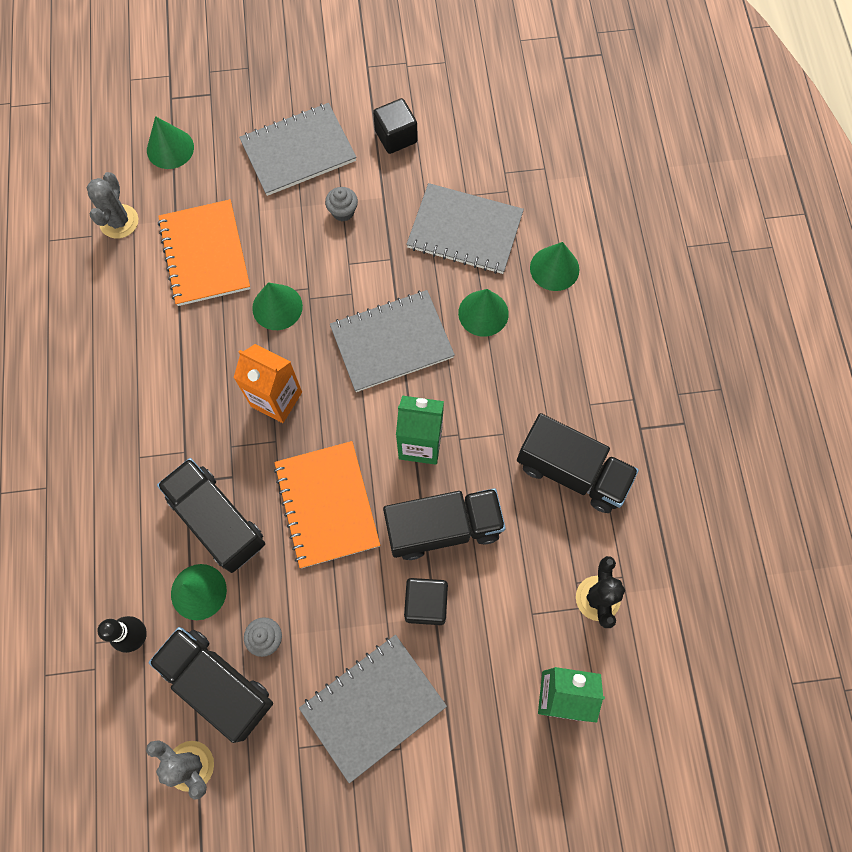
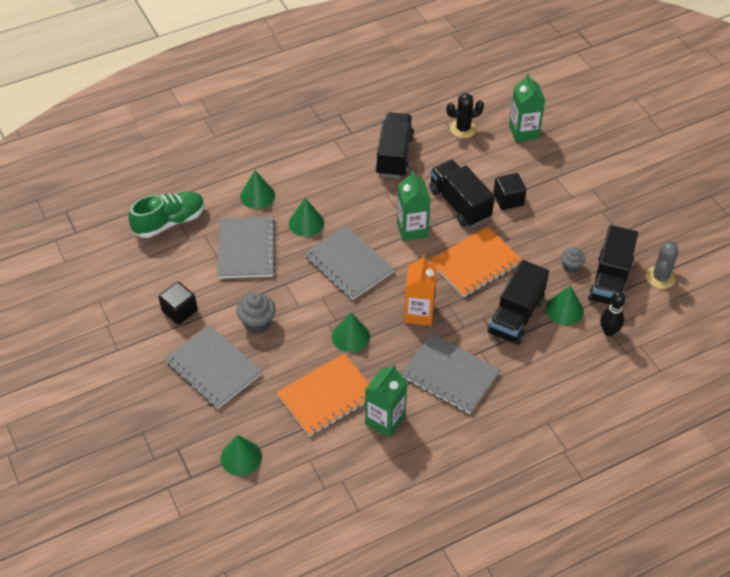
camera: 110 degrees left, 20 degrees down
grey cactus [87,172,138,239] -> none
grey notebook [299,635,447,783] -> grey notebook moved to [400,334,500,414]
grey cupcake [325,187,358,222] -> grey cupcake [236,292,275,334], size x1.53
none -> green shoe [128,191,205,238]
none -> green carton [365,364,407,438]

